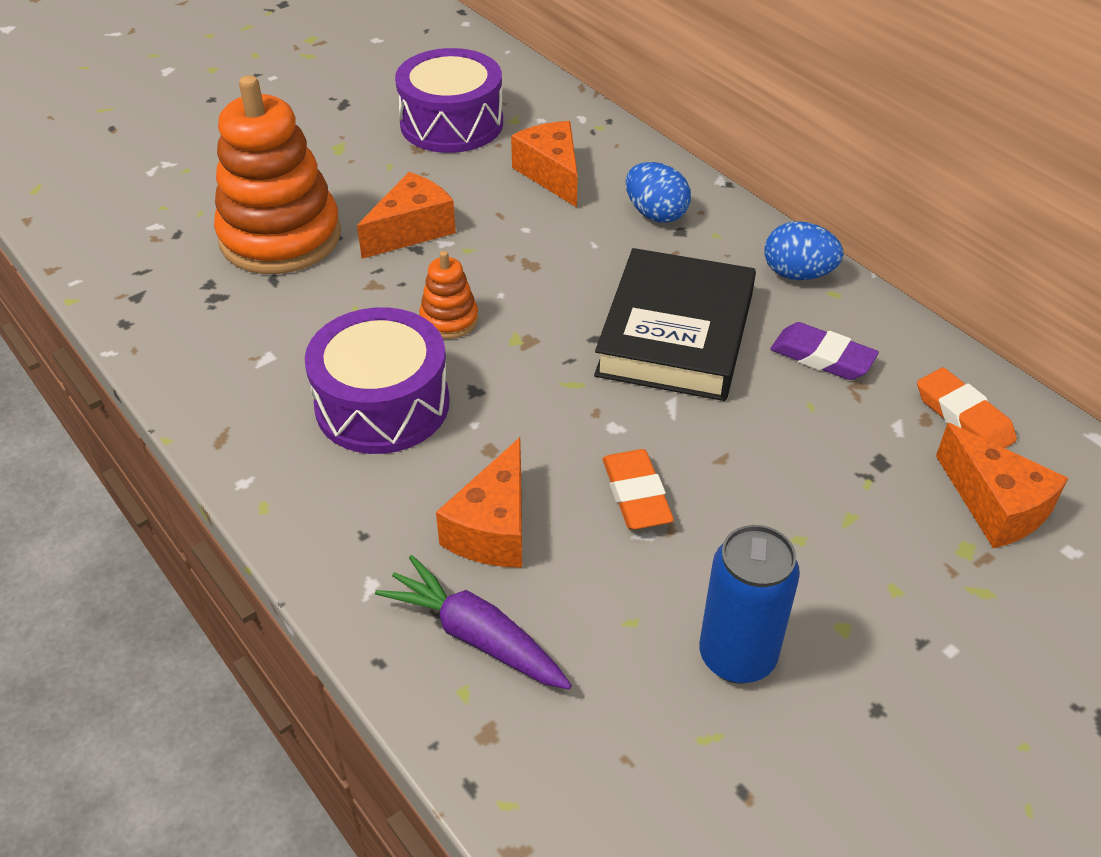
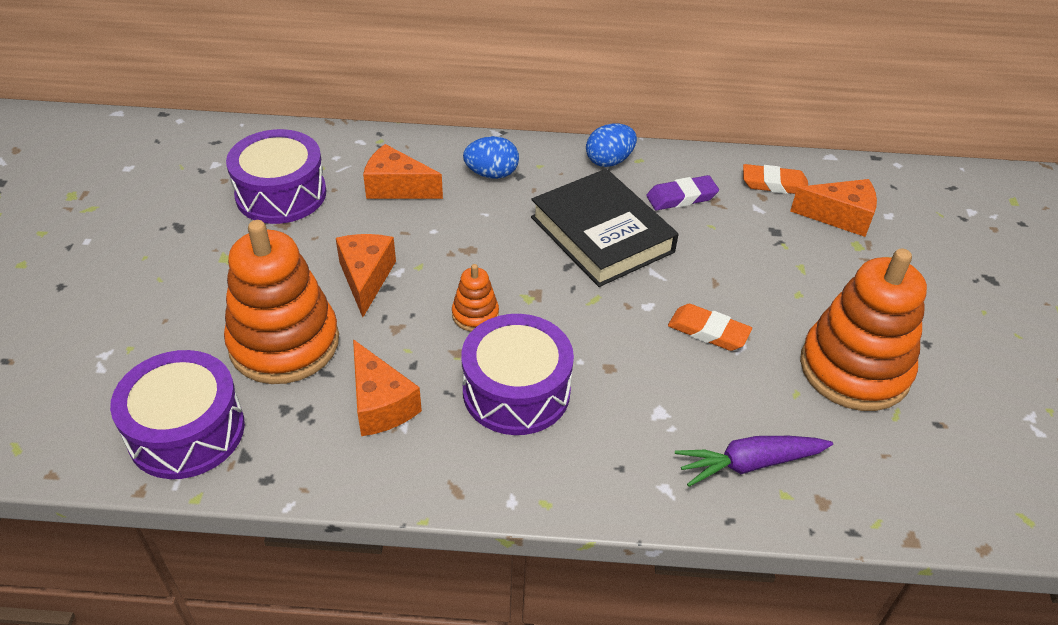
camera: 50 degrees left, 0 degrees up
orange cheese [436,437,522,568] -> orange cheese moved to [353,339,422,436]
blue can [699,525,800,684] -> orange stacking toy [800,249,927,411]
none -> purple drum [110,350,245,479]

